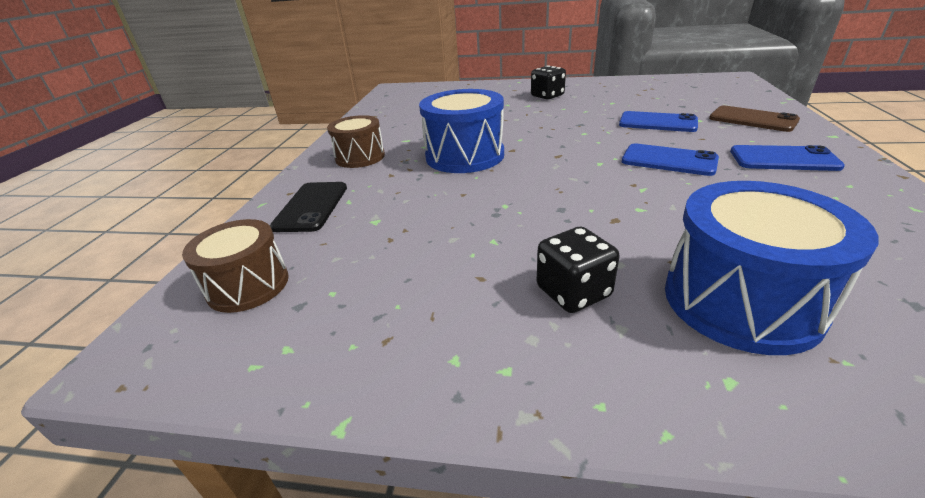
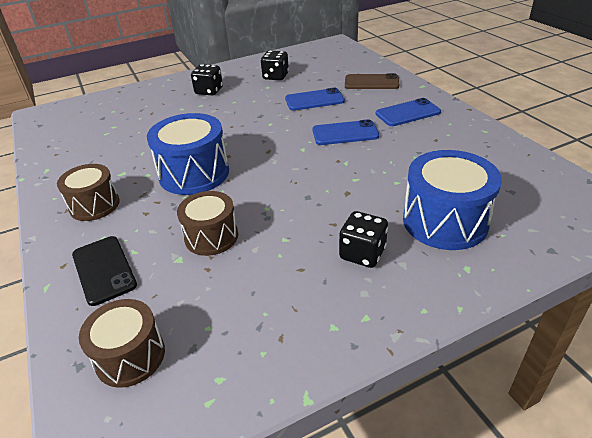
camera: 35 degrees left, 5 degrees up
none -> brown drum [177,191,238,256]
none -> black dice [261,51,289,80]

